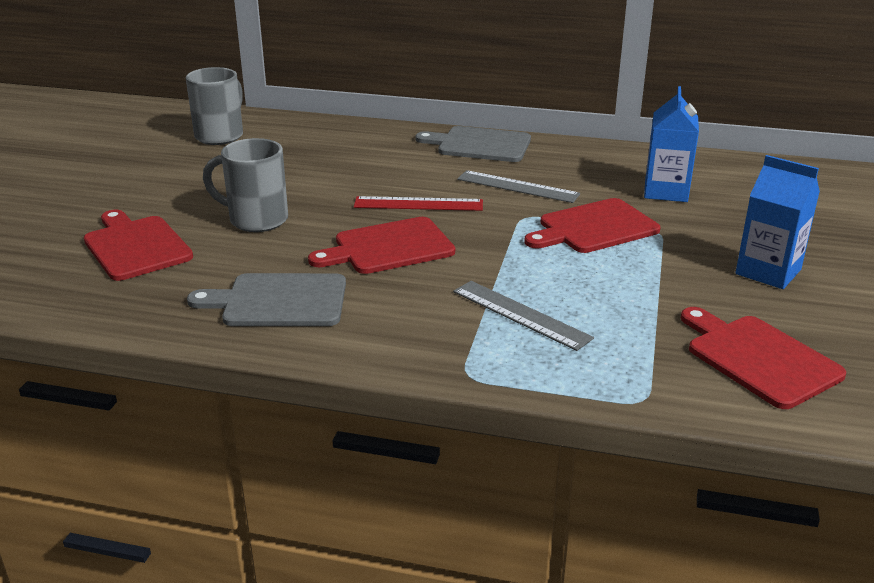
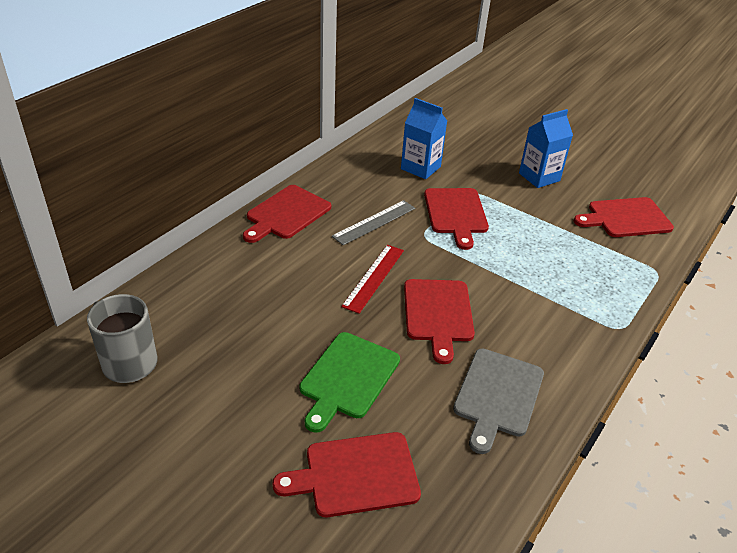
camera: 70 degrees left, 10 degrees up
grey mug [203,138,288,232] -> green cutting board [300,332,400,433]
grey cutting board [415,126,531,162] -> red cutting board [243,185,331,243]
grey ruler [453,281,594,351] -> none

